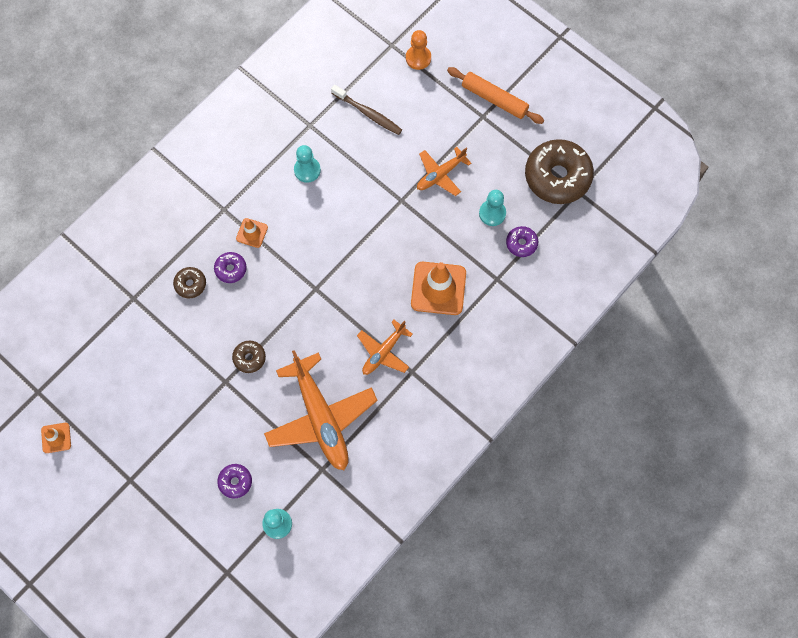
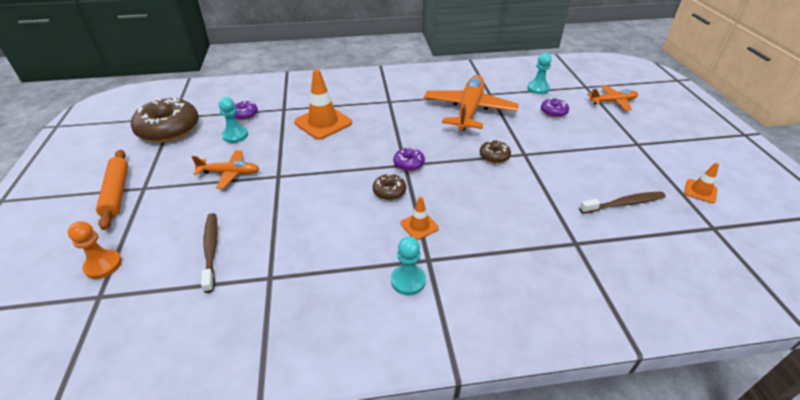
camera: 140 degrees left, 30 degrees down
brown donut [173,267,206,299] -> brown donut moved to [373,173,406,200]
purple donut [214,252,247,283] -> purple donut moved to [393,148,425,171]
turquoise pawn [294,145,321,183] -> turquoise pawn moved to [391,237,426,295]
orange plane [357,320,413,375] -> orange plane moved to [587,85,638,111]
none -> brown toothbrush [579,191,666,214]

